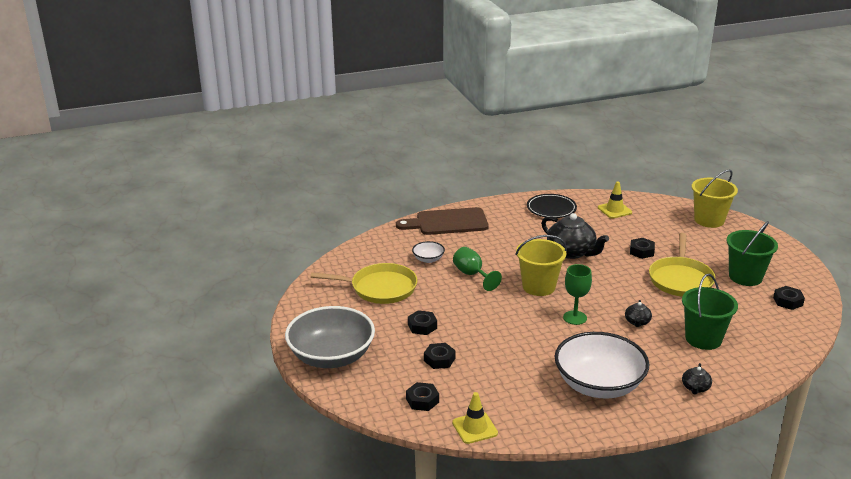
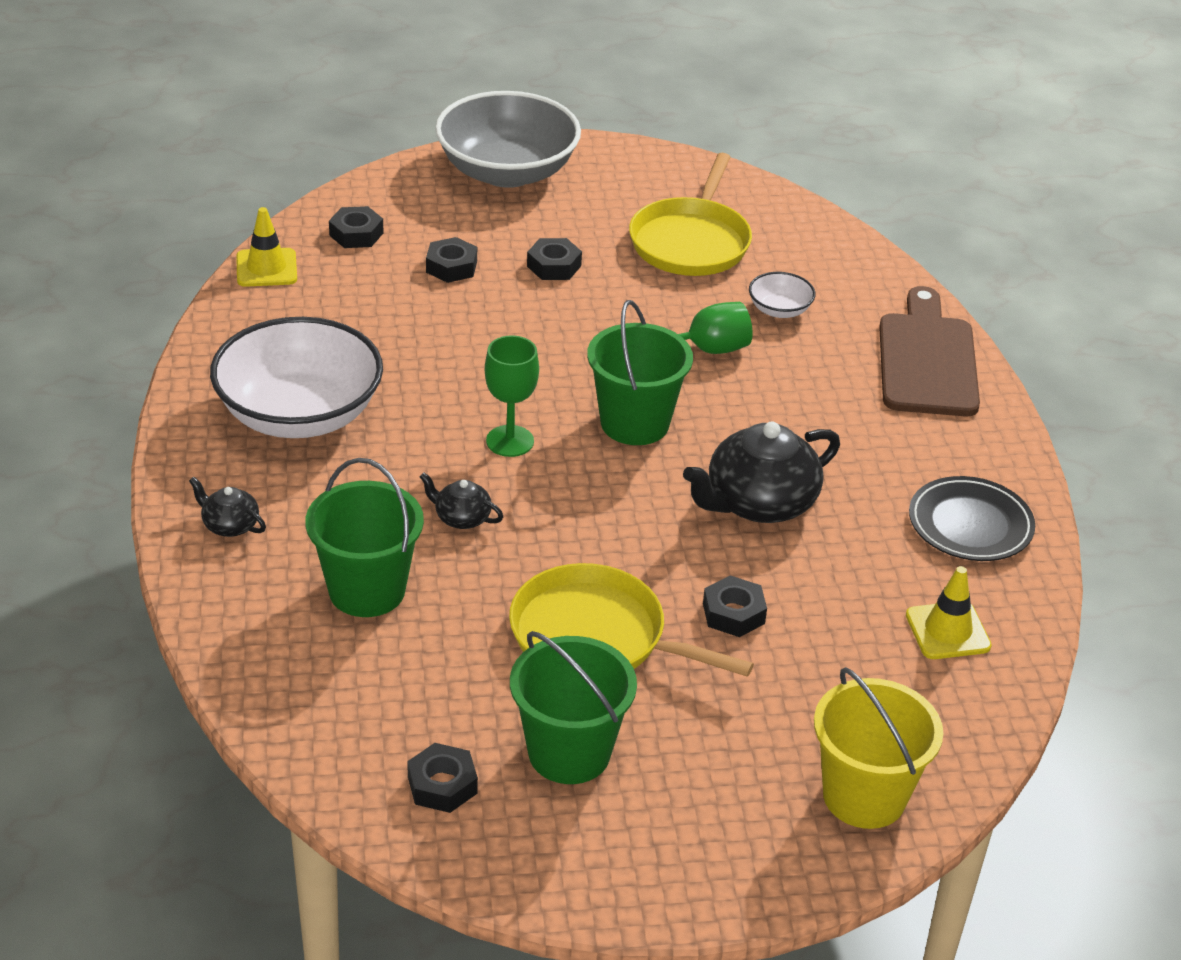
camera: 100 degrees right, 10 degrees up
yellow bucket [516,235,567,296] -> green bucket [587,300,693,445]

